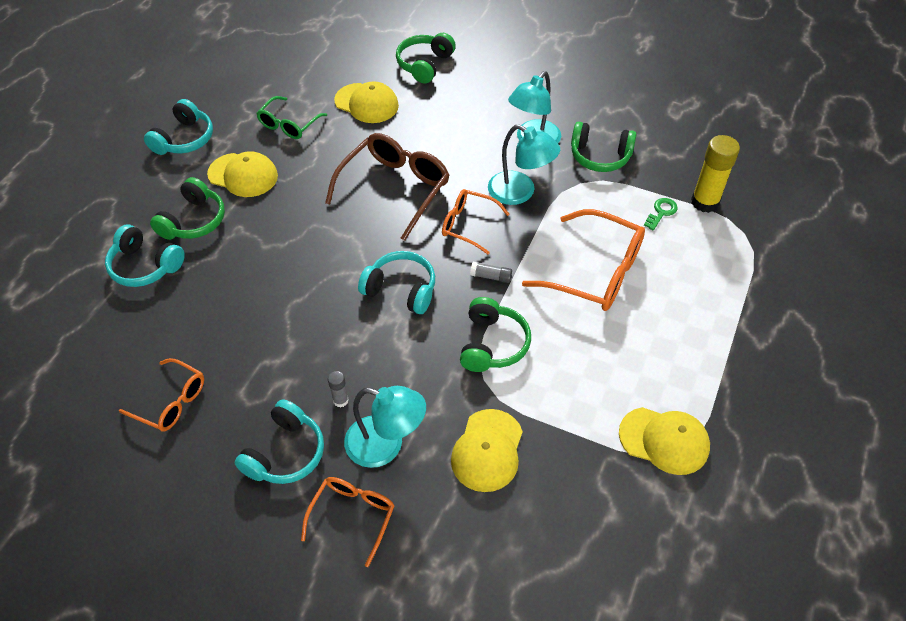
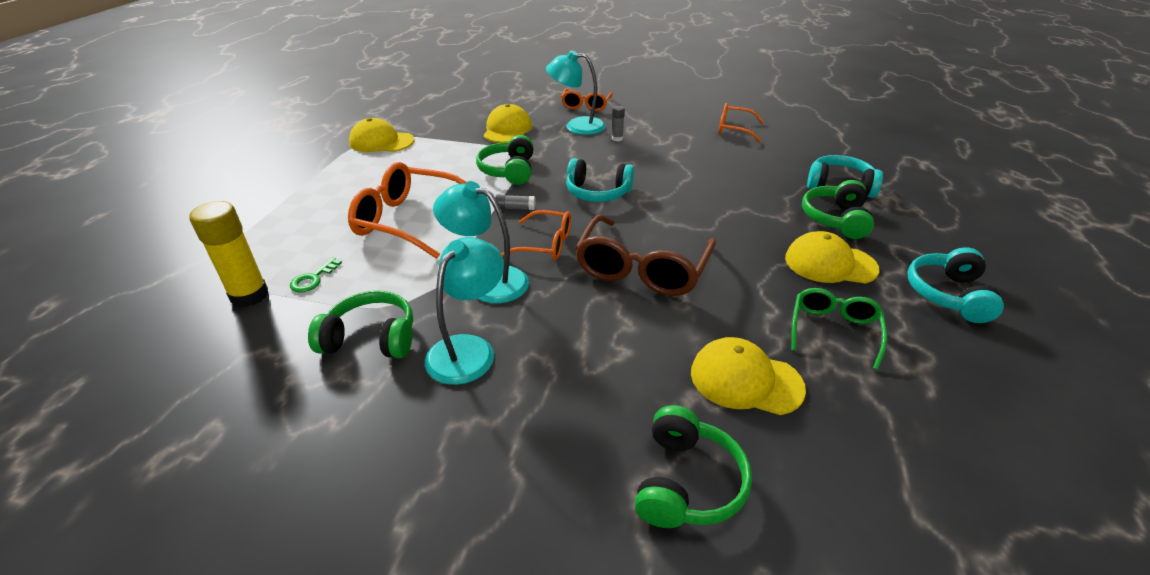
camera: 170 degrees right, 15 degrees down
turquoise headphones [235,399,324,484] -> none

